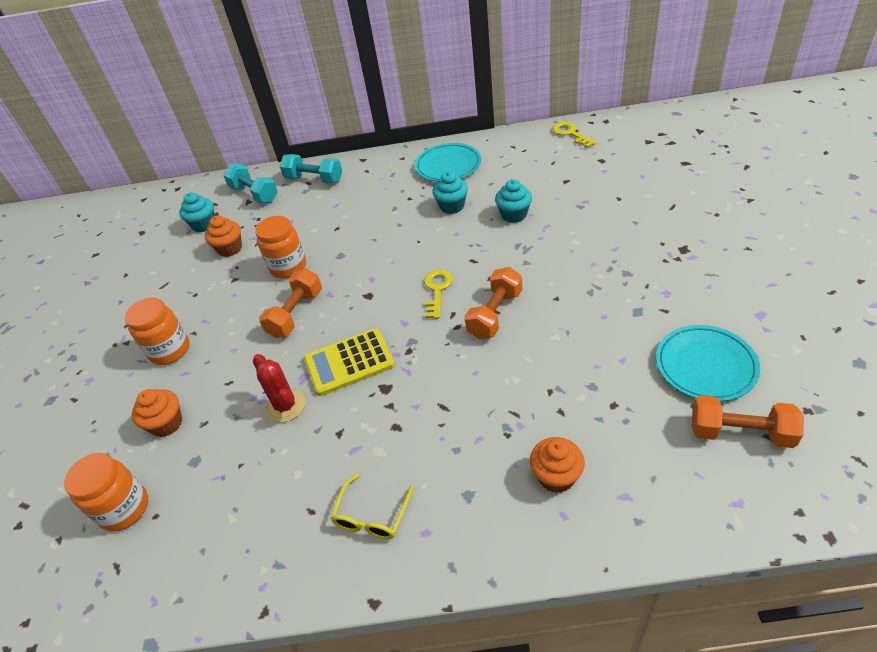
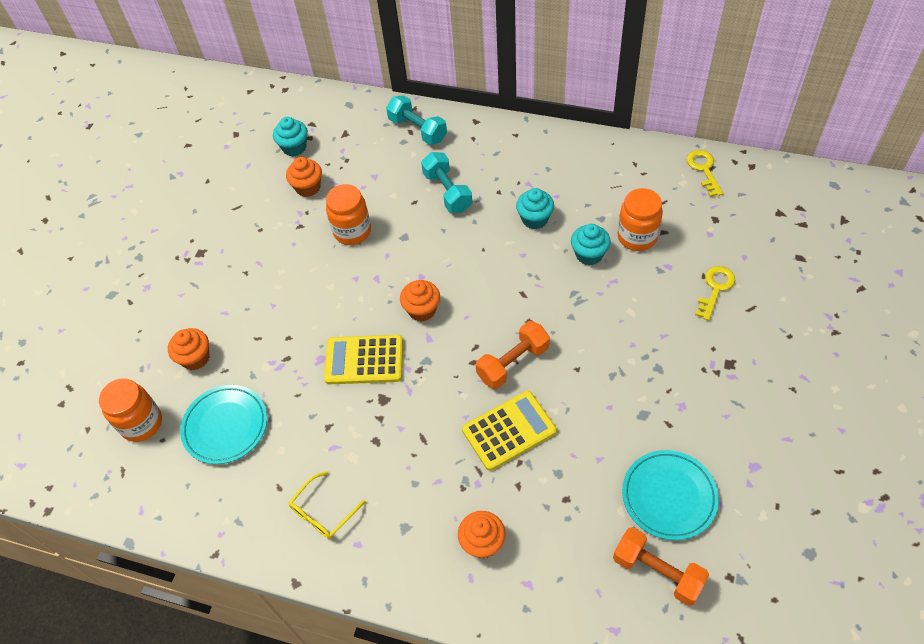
camera: 20 degrees right, 10 degrees up
orange jar [125,298,190,365] -> orange jar moved to [618,188,663,251]
turquoise dumbbell [223,164,278,203] -> turquoise dumbbell moved to [421,152,472,213]
red cactus [253,354,305,423] -> none
orange dumbbell [259,268,322,338] -> none
turquoise plate [415,143,481,182] -> turquoise plate moved to [180,385,267,464]
yellow key [424,270,453,319] -> yellow key moved to [695,266,735,321]
none -> orange cupcake [400,280,440,322]
none -> yellow calculator [462,391,557,471]

